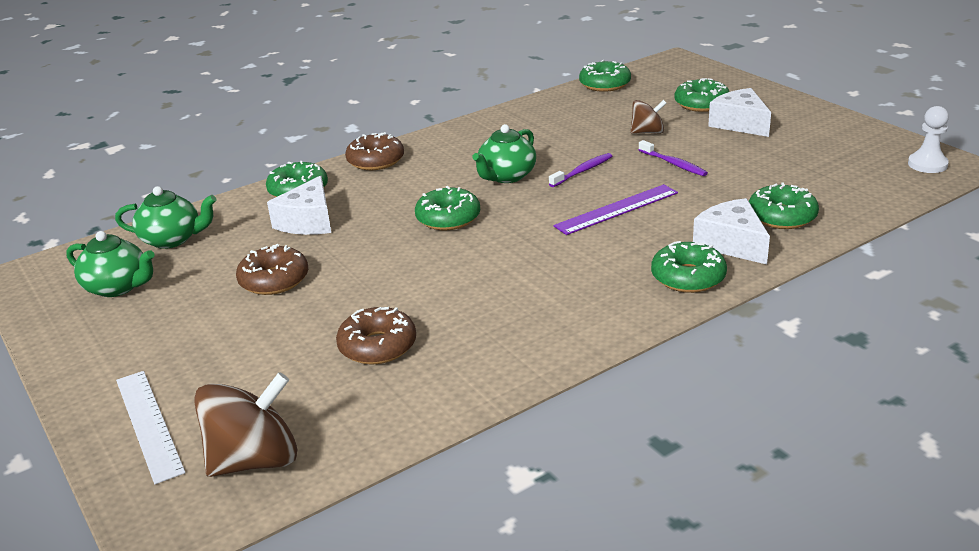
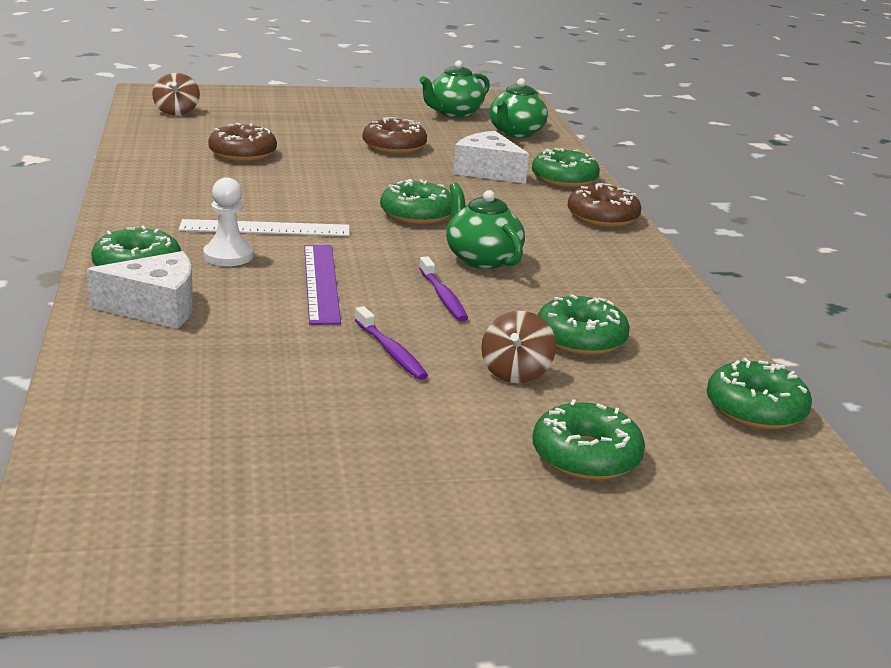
camera: 110 degrees right, 5 degrees down
white ruler [116,371,186,484] -> white ruler moved to [179,219,350,236]
brown spinning top [194,372,298,477] -> brown spinning top [152,73,200,116], size x0.58
purple toothbrush [639,140,708,176] -> purple toothbrush turned 105 degrees counterclockwise [355,306,428,380]
white cheese [708,88,771,137] -> none
green donut [749,183,819,229] -> green donut moved to [538,294,630,355]
white pawn [908,106,949,173] -> white pawn moved to [203,177,253,266]

